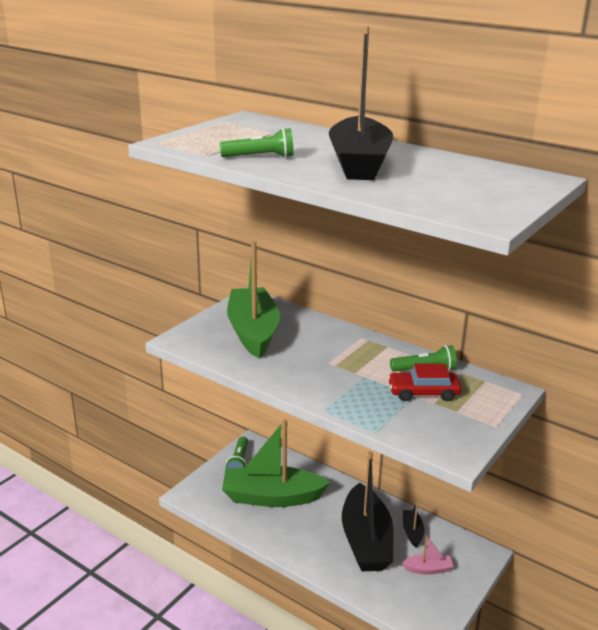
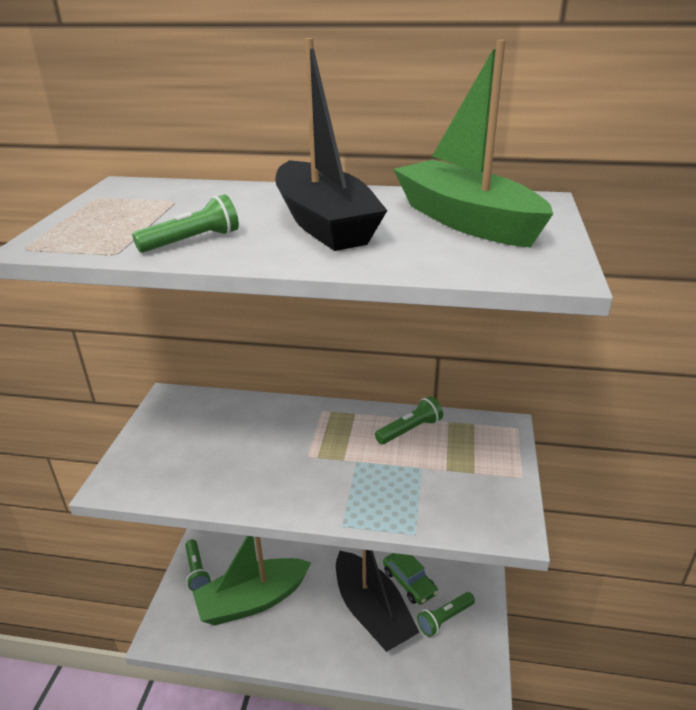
camera: 25 degrees left, 5 degrees up
green boat [227,241,280,359] -> green boat moved to [393,40,553,247]
red car [388,364,461,401] -> none
pink boat [402,535,453,575] -> green flashlight [417,592,475,637]
black boat [403,503,425,548] -> green car [383,553,438,605]

